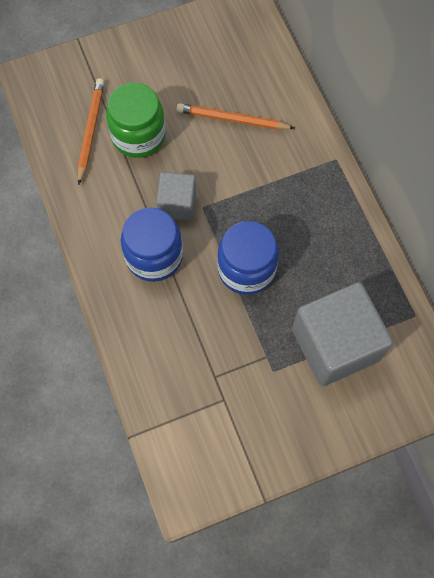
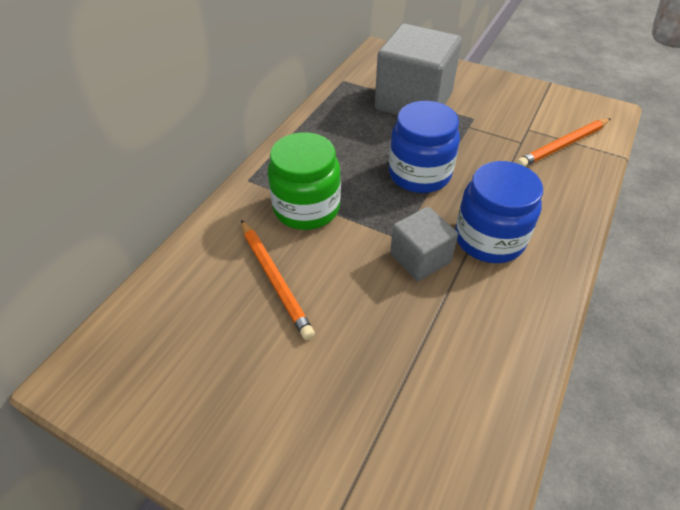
camera: 130 degrees left, 20 degrees down
orange pencil [78,78,104,185] -> orange pencil moved to [516,118,611,167]
green jar [106,83,166,158] -> green jar moved to [268,132,341,230]

